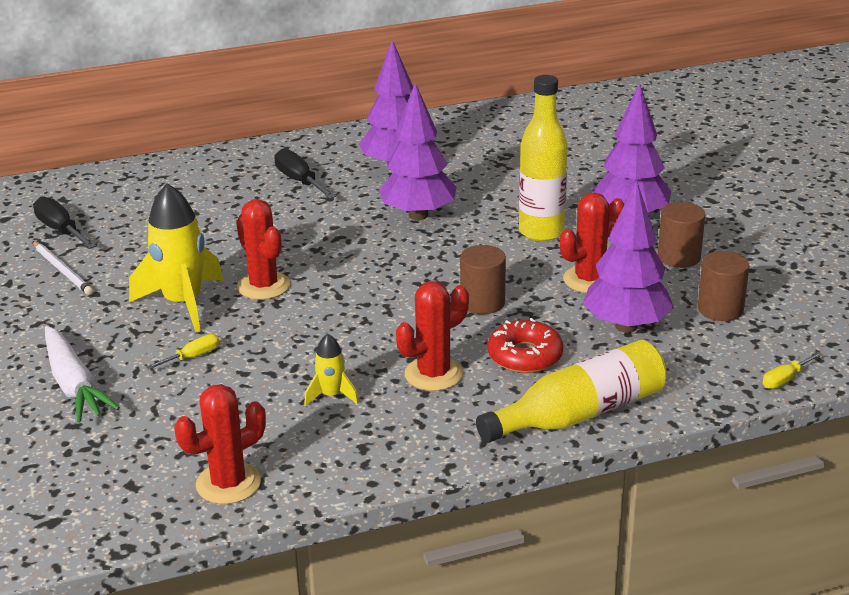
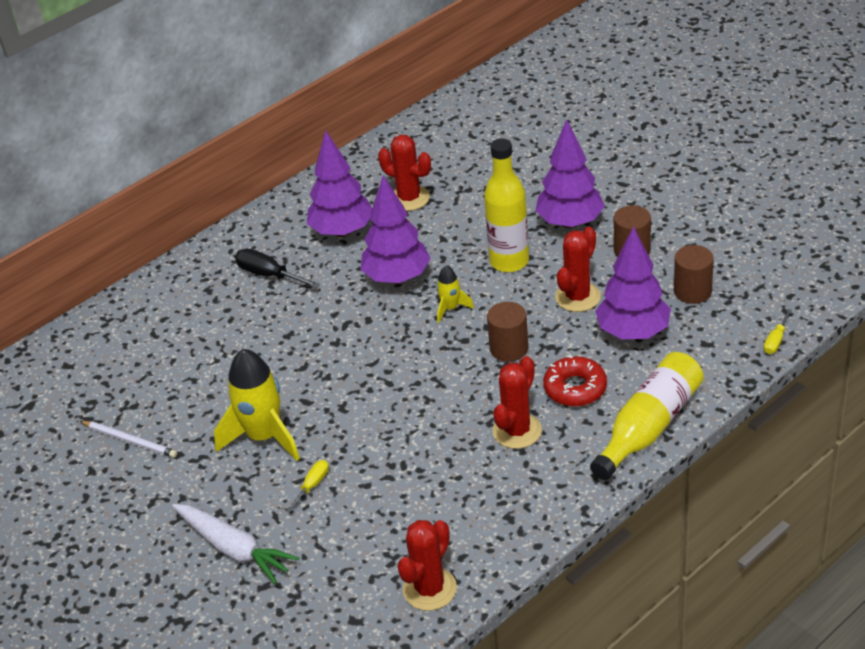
camera: 20 degrees left, 10 degrees up
black screwdriver [33,196,96,249] -> none
red cactus [236,199,290,300] -> red cactus moved to [378,135,431,211]
yellow rocket [304,333,359,407] -> yellow rocket moved to [436,266,474,323]

